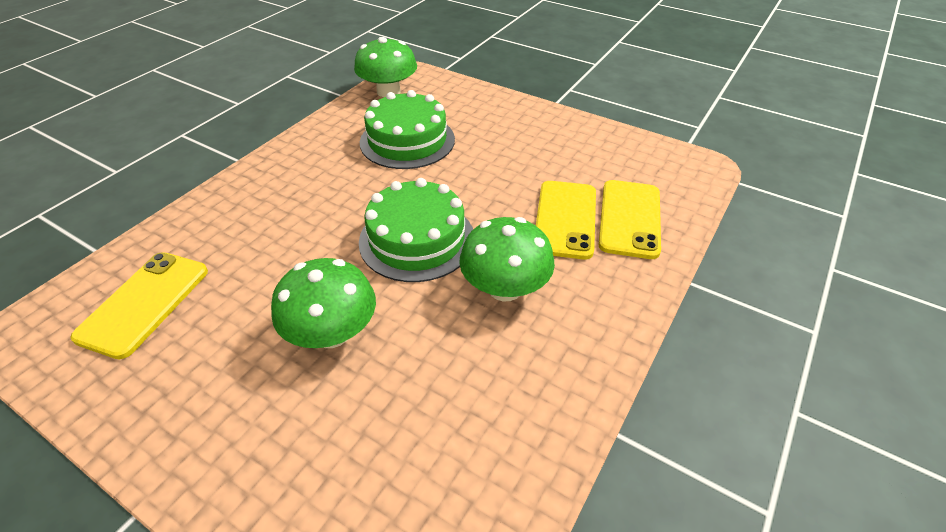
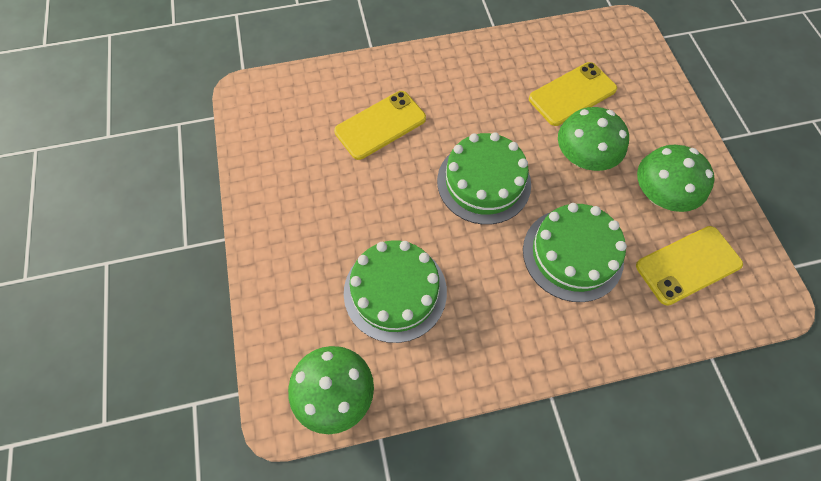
camera: 135 degrees left, 20 degrees up
green mushroom [459,217,555,301] -> green mushroom moved to [637,145,715,212]
yellow phone [599,180,661,259] -> yellow phone moved to [529,62,617,126]
none -> green cake [523,203,627,302]

